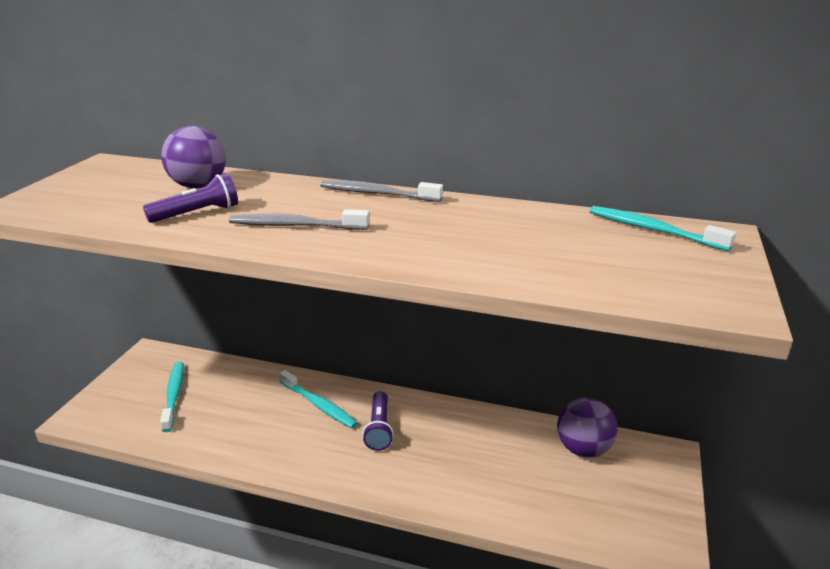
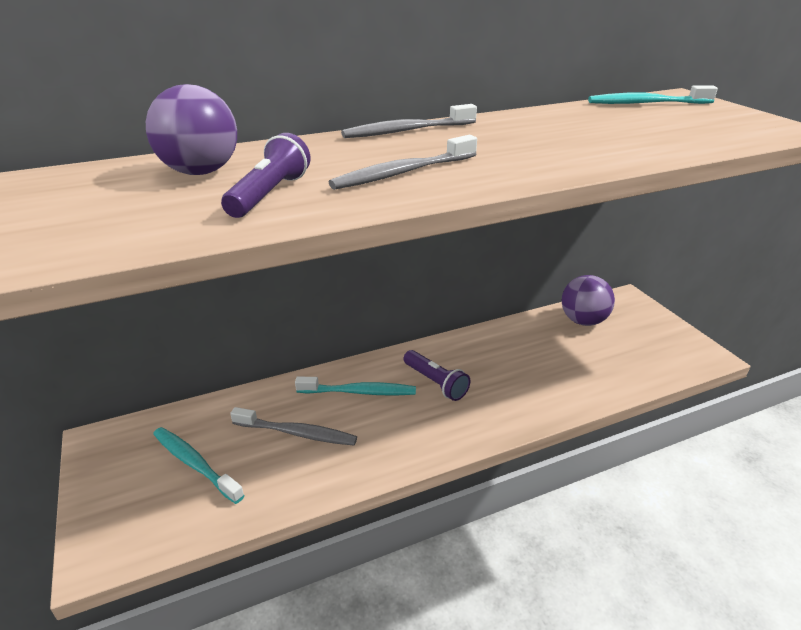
camera: 40 degrees left, 5 degrees up
none -> grey toothbrush [230,407,357,445]

